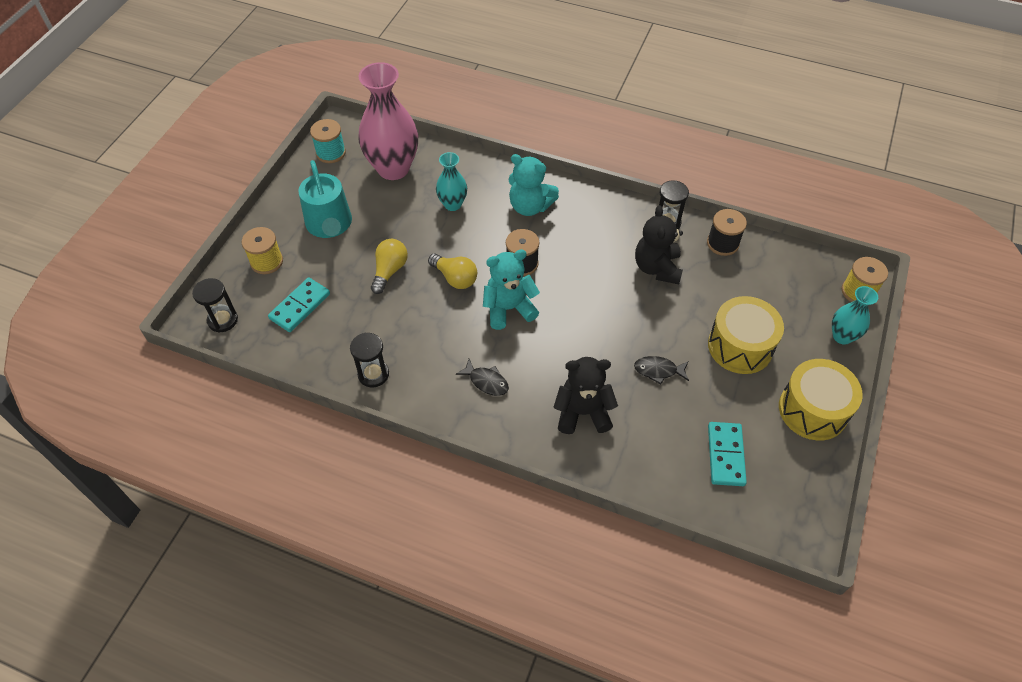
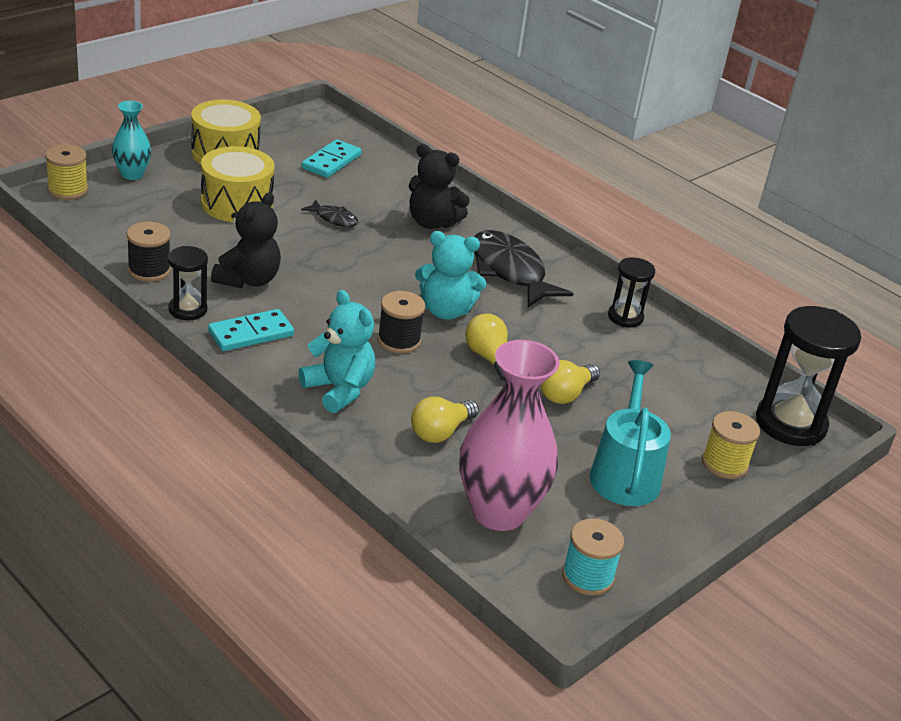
camera: 160 degrees left, 20 degrees down
black hourglass [192,278,238,333] -> black hourglass [756,306,861,446], size x1.83
turquoise domino [268,277,330,332] -> turquoise domino moved to [208,309,294,351]
turquoise vase [436,152,467,211] -> yellow light bulb [411,396,479,443]
black fish [456,359,509,396] -> black fish [474,230,574,307], size x2.09

